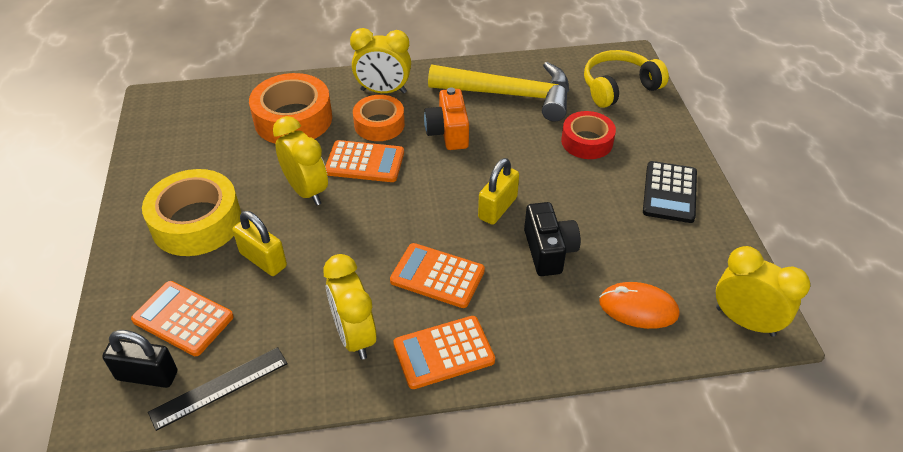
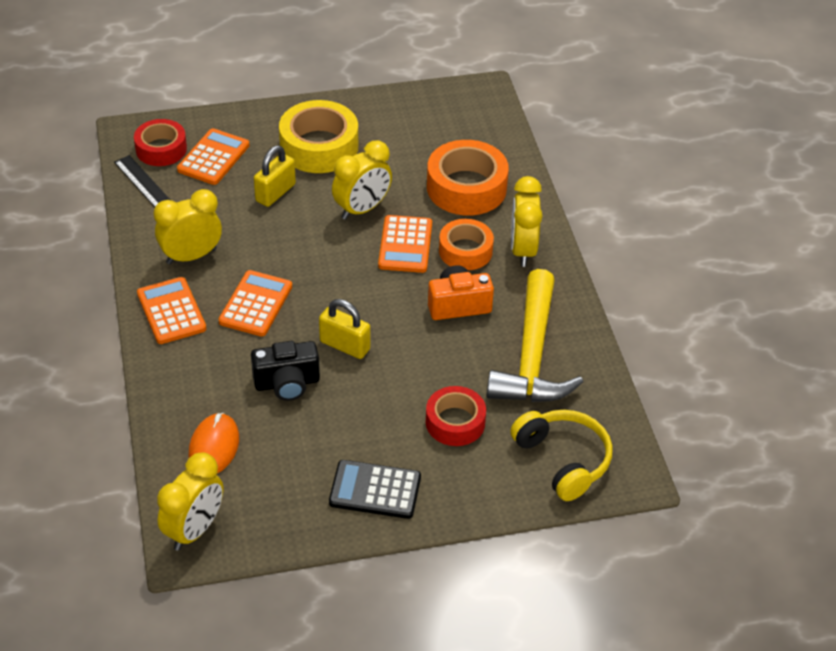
camera: 85 degrees right, 0 degrees up
black padlock [102,330,177,388] -> red tape [134,119,187,166]

